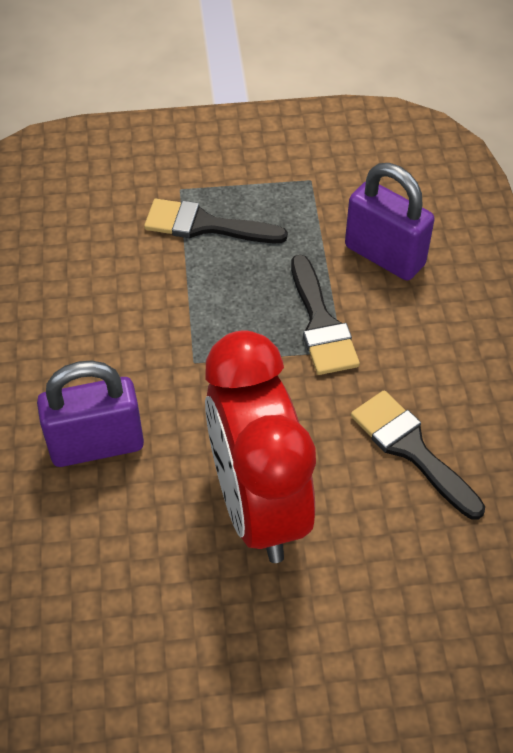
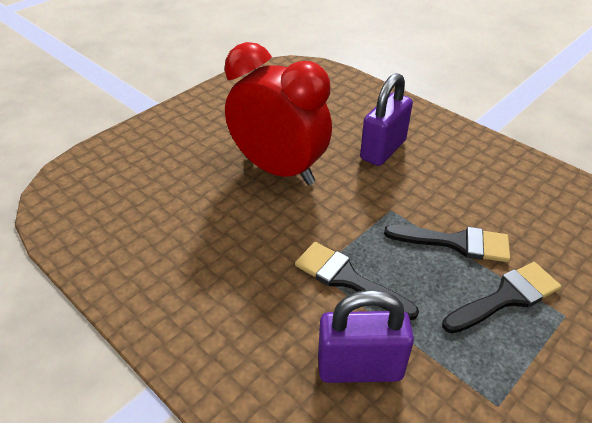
camera: 140 degrees right, 10 degrees down
black brush [351,390,485,520] -> black brush moved to [384,225,510,262]

